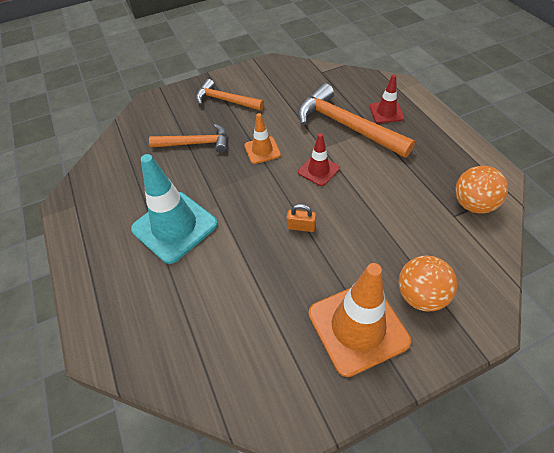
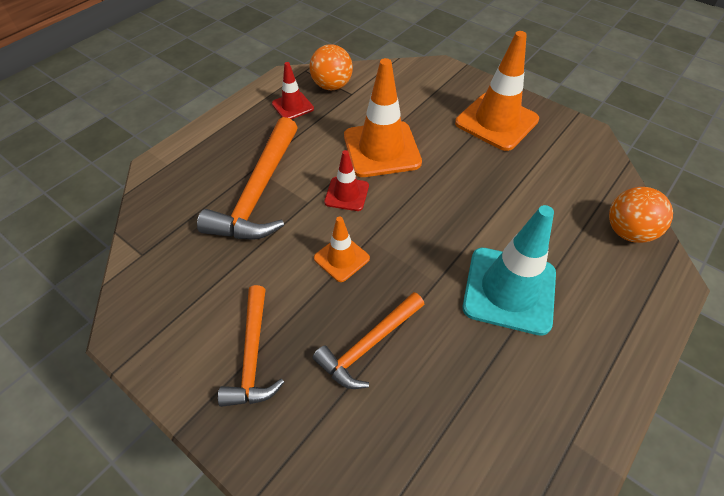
camera: 120 degrees left, 0 degrees up
orange hammer [149,124,227,153] -> orange hammer turned 105 degrees counterclockwise [313,292,425,389]
orange padlock [287,204,316,232] -> none
red traffic cone [370,74,404,123] -> red traffic cone moved to [272,62,314,119]
orange ball [398,256,457,312] -> orange ball moved to [609,187,673,243]
none -> orange traffic cone [344,58,422,177]

